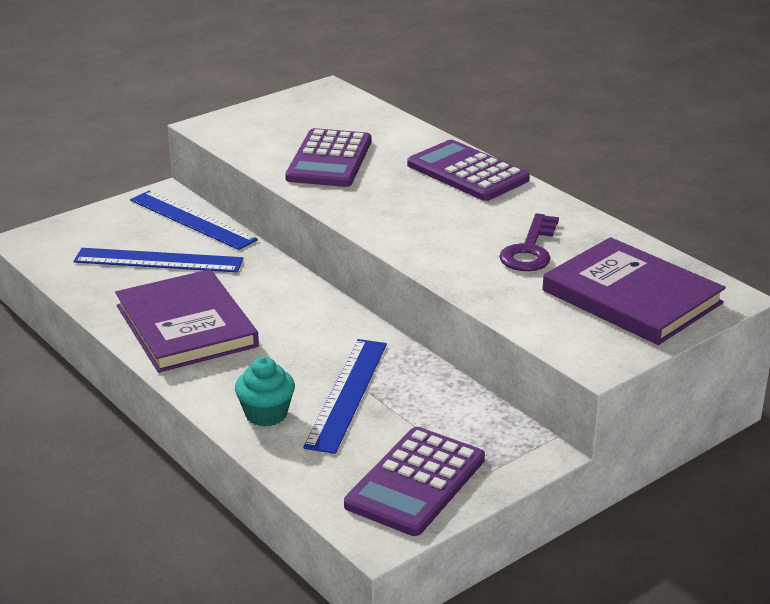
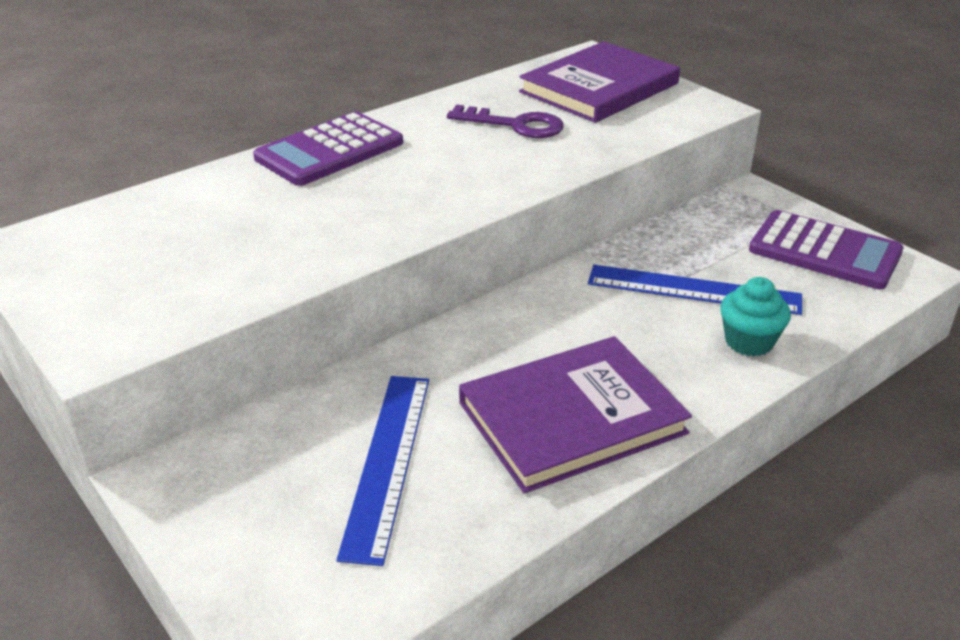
camera: 90 degrees left, 5 degrees up
blue ruler [130,191,258,250] -> none
purple calculator [285,128,371,187] -> none

